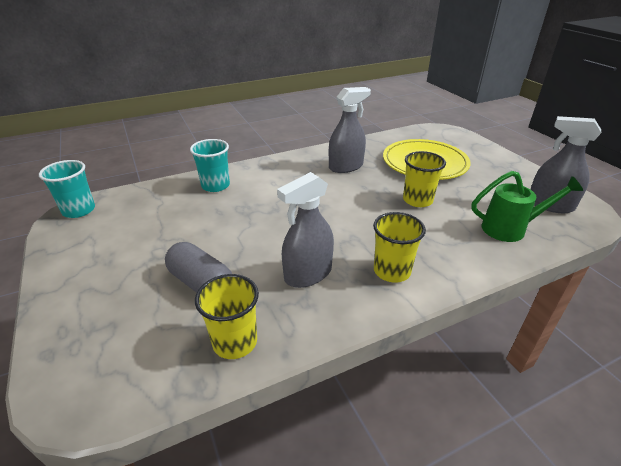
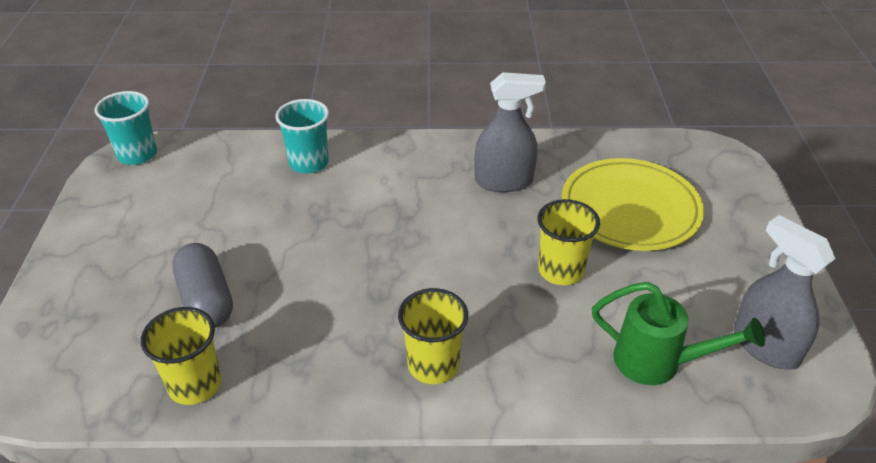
camera: 25 degrees right, 5 degrees up
grey spray bottle [277,172,334,288] -> none

